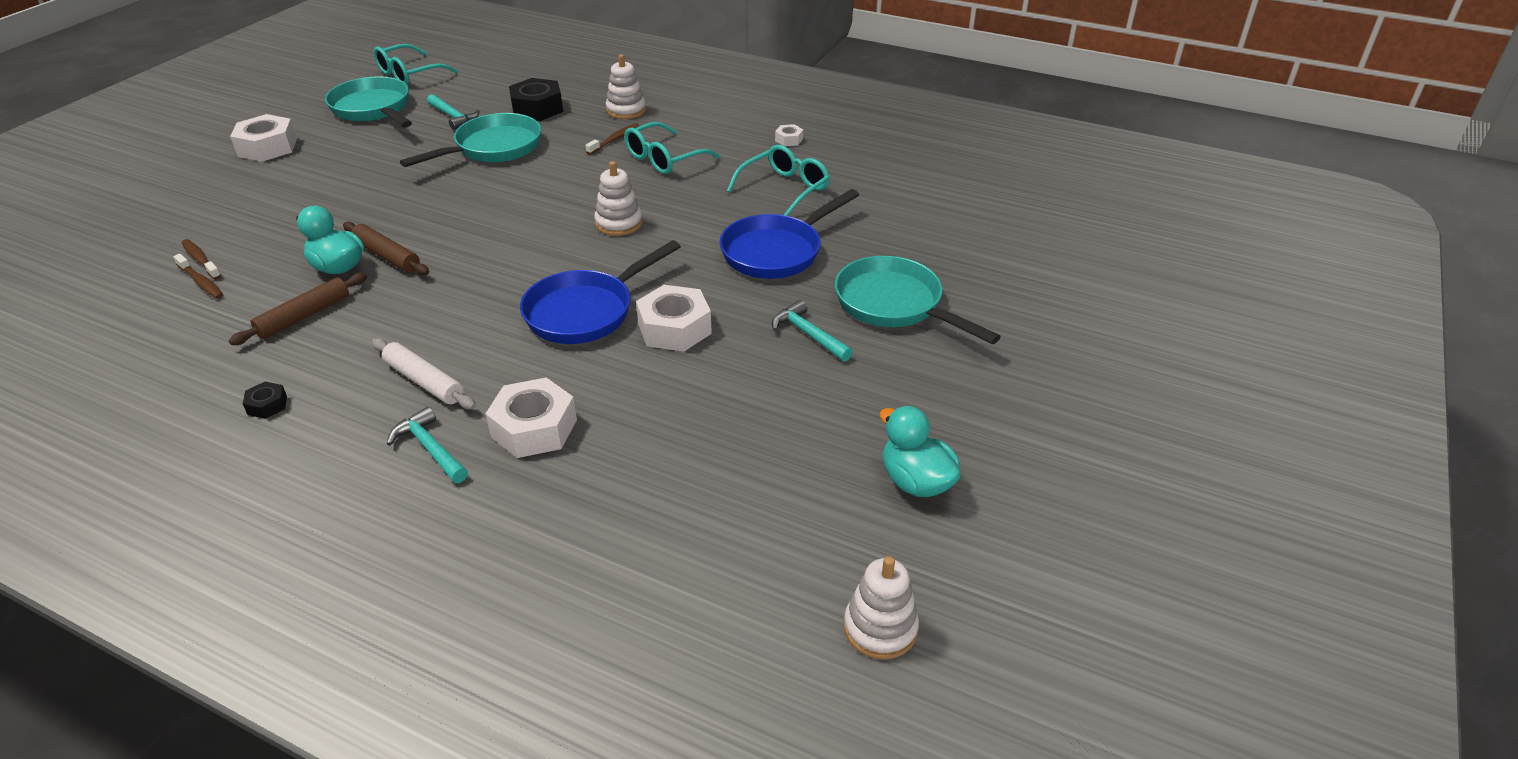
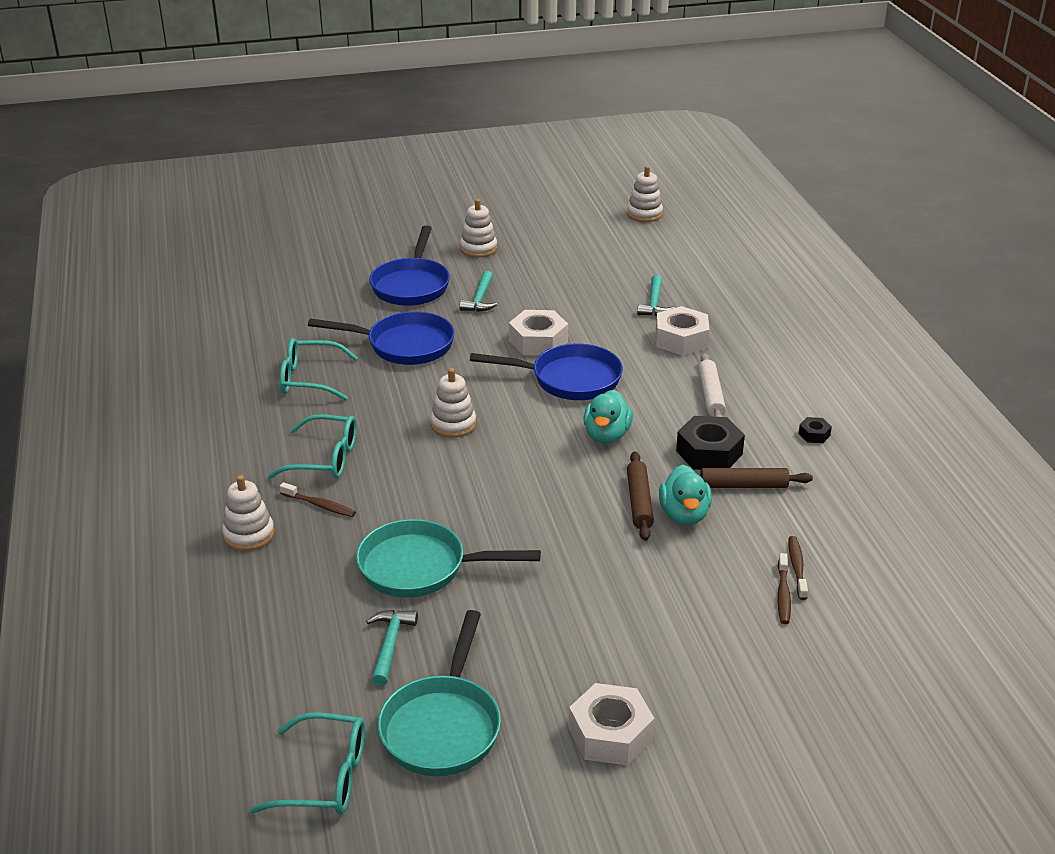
camera: 130 degrees left, 5 degrees down
turquoise hammer [387,406,468,483] -> turquoise hammer moved to [637,275,674,316]
black nut [509,78,563,121] -> black nut moved to [676,416,745,470]
brown toothbrush [585,123,639,155] -> brown toothbrush turned 150 degrees counterclockwise [280,482,356,517]
white nut [775,124,803,146] -> none
turquoise pan [835,256,1001,344] -> blue pan [369,225,450,306]
turquoise duck [880,406,961,497] -> turquoise duck moved to [583,390,633,443]
none -> white stacking toy [460,199,497,257]

